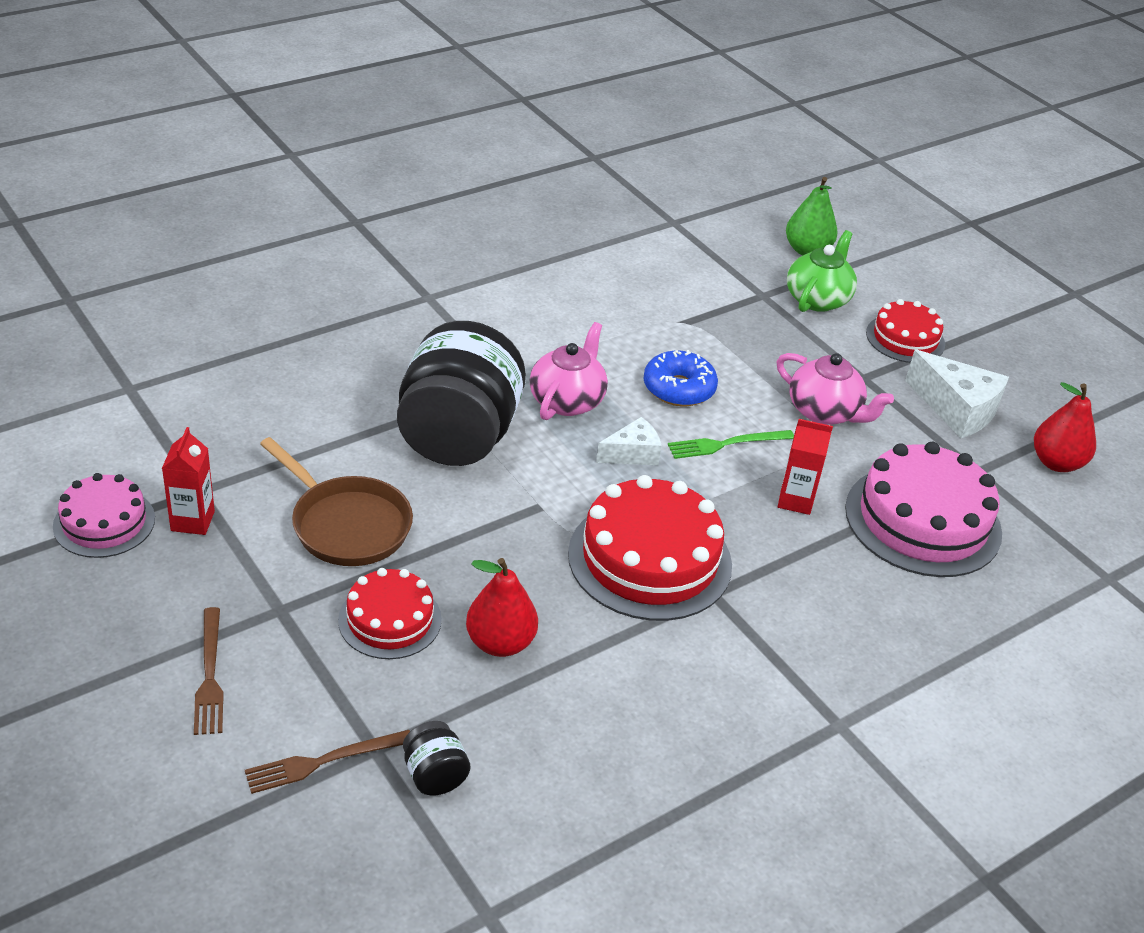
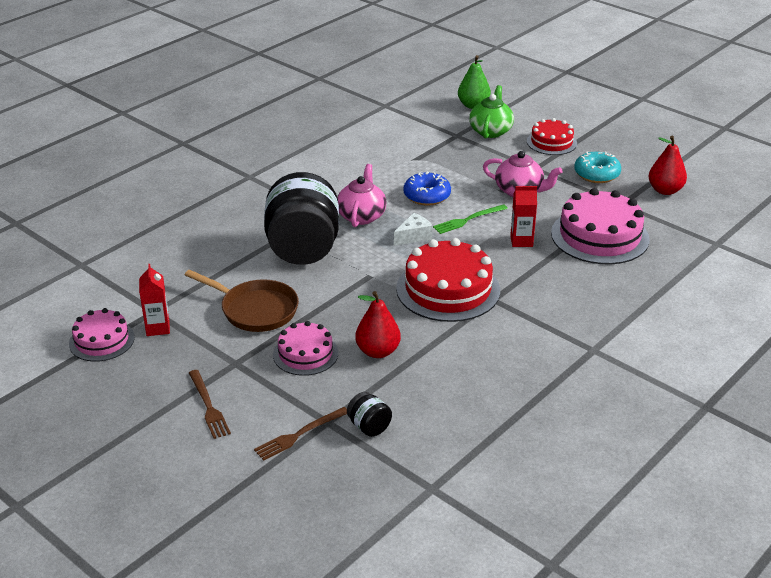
camera: 10 degrees left, 5 degrees down
red cake [338,568,442,659] -> pink cake [273,321,338,376]
white cheese [905,350,1009,438] -> turquoise donut [574,151,621,183]

